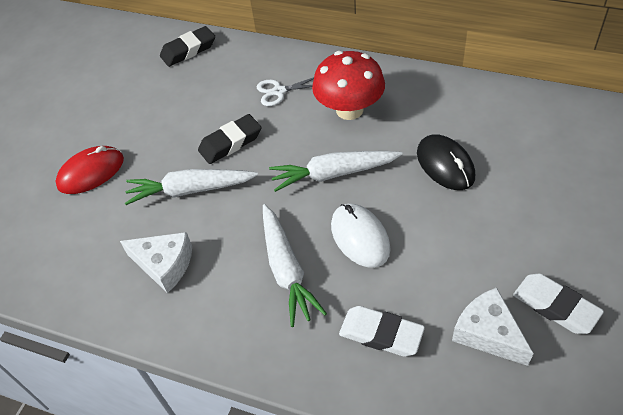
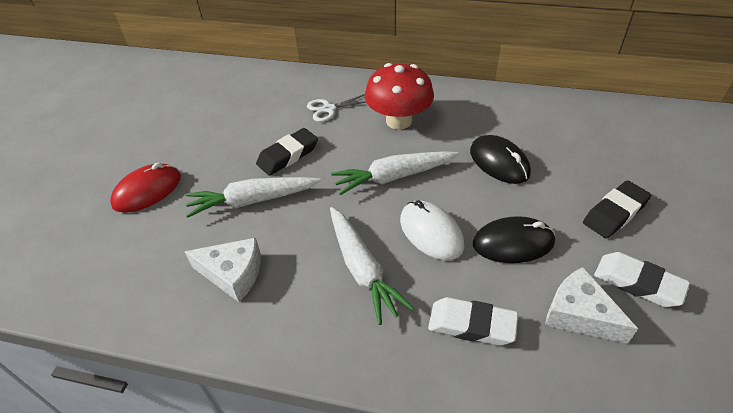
camera: 10 degrees left, 5 degrees down
black eraser [160,26,215,67] -> black eraser moved to [583,180,651,239]
none -> black mouse [473,216,555,263]

